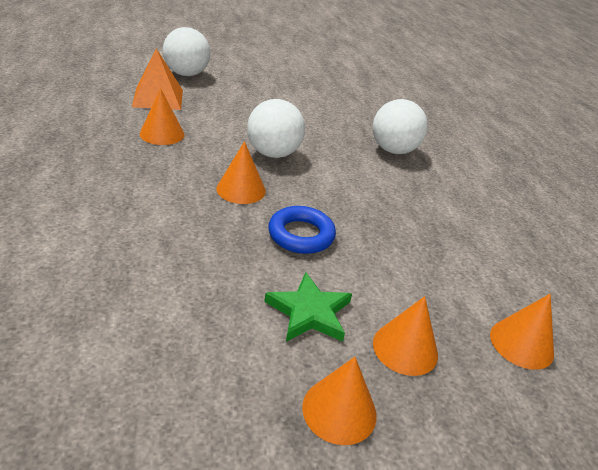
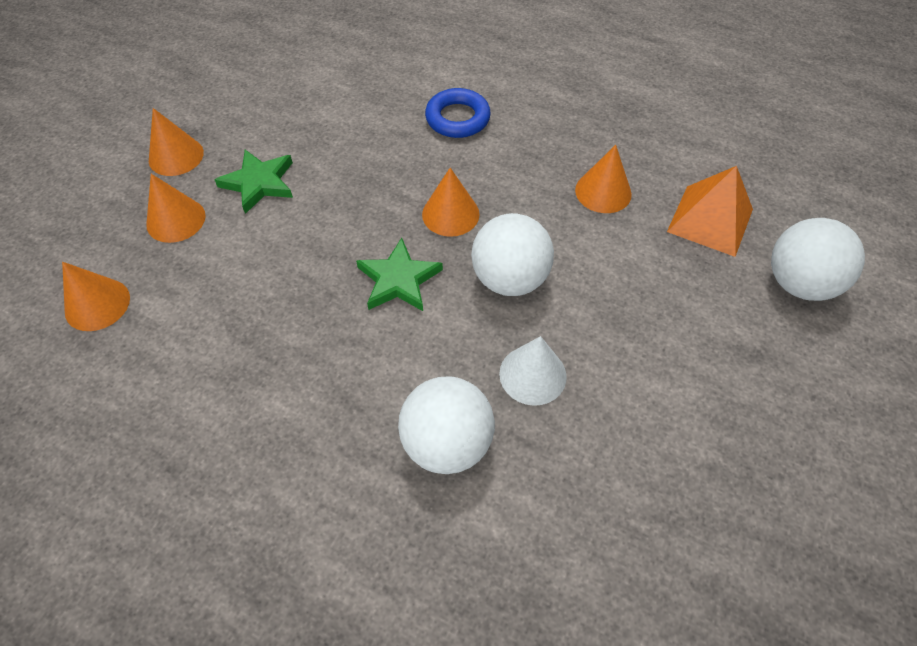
camera: 130 degrees right, 20 degrees up
blue ring [268,206,336,254] -> blue ring moved to [425,88,491,138]
none -> green star [356,238,443,311]
none -> white cone [499,336,567,406]

